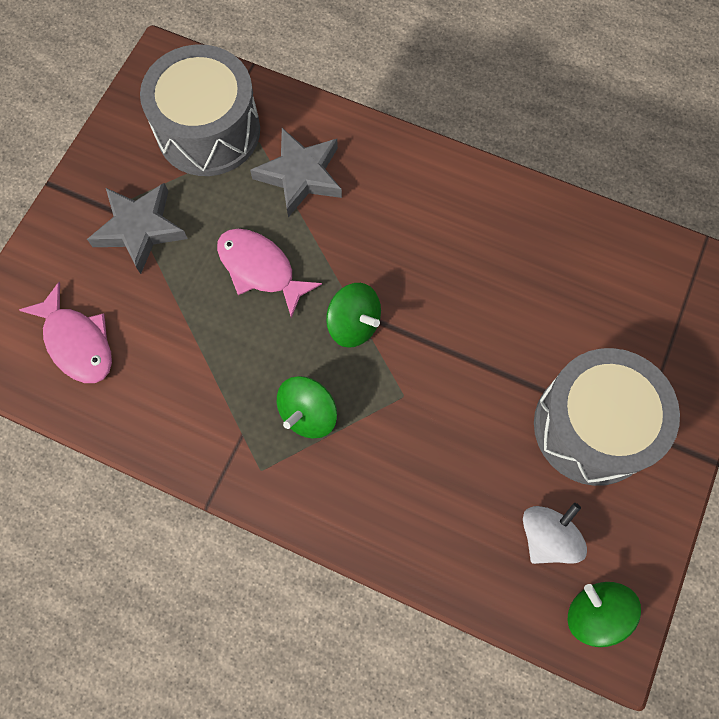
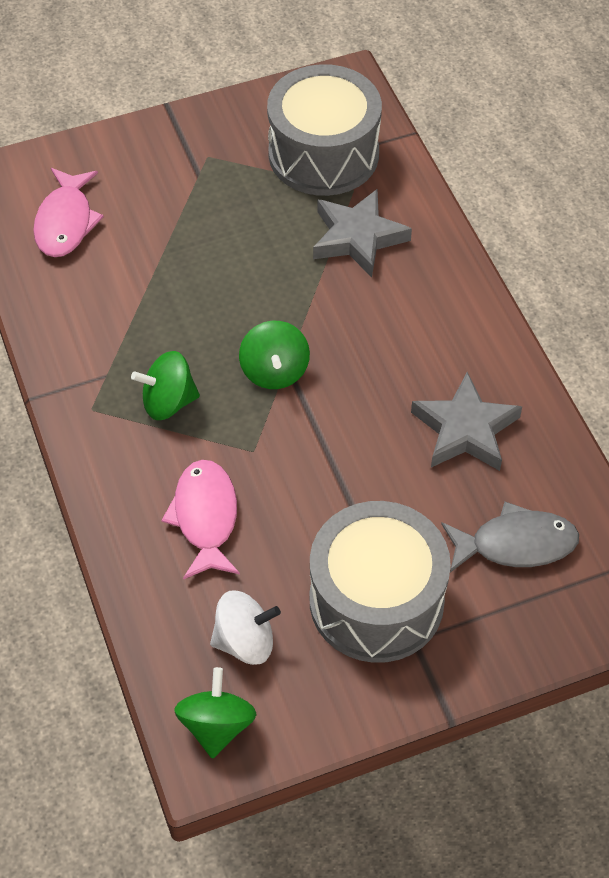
camera: 45 degrees right, 15 degrees down
grey star [87,183,188,274] -> grey star moved to [411,372,522,471]
pink fish [217,229,322,318] -> pink fish moved to [161,460,240,580]
none -> grey fish [441,502,579,572]

